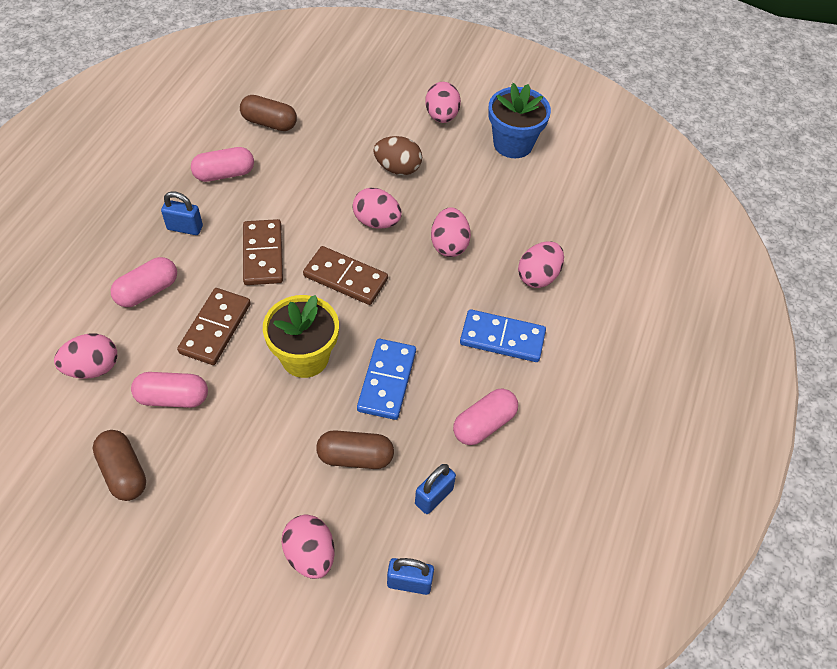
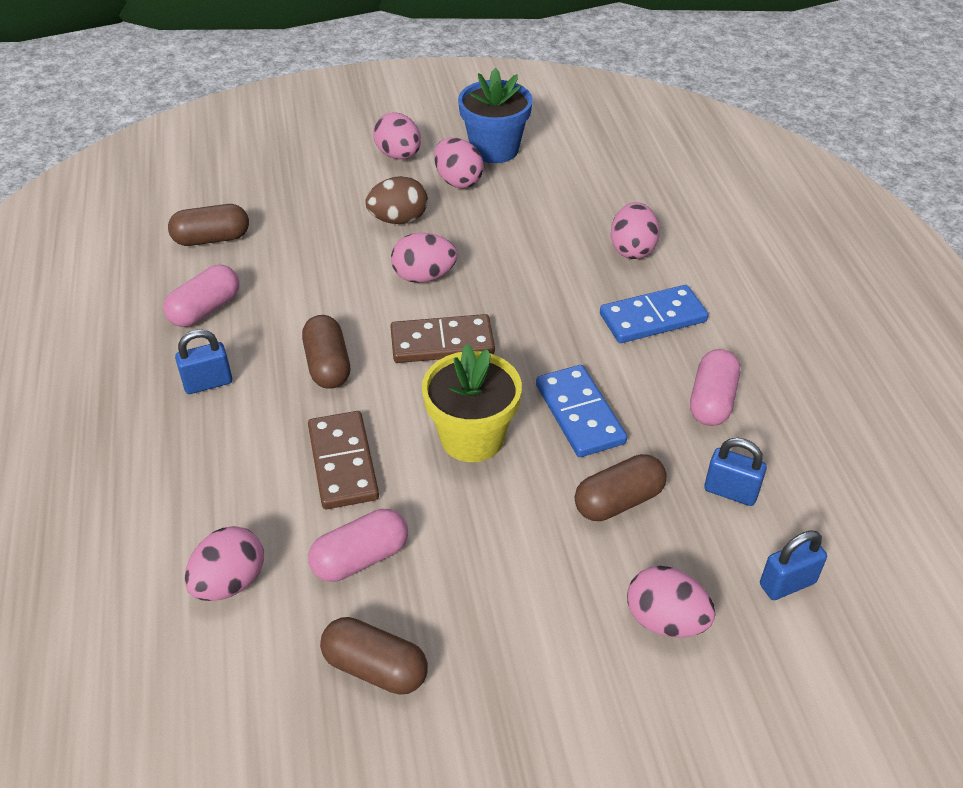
camera: 30 degrees left, 10 degrees down
pink capsule [111,257,177,307] -> none
brown domino [243,219,283,285] -> brown capsule [302,315,350,389]
blue padlock [415,464,456,514] -> blue padlock turned 75 degrees counterclockwise [704,438,767,506]
pink egg [431,208,471,257] -> pink egg moved to [434,137,484,188]

